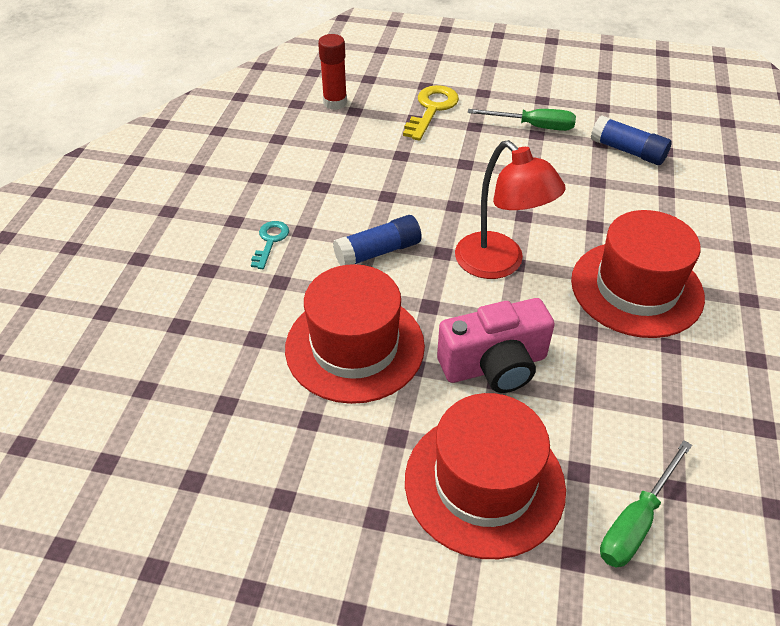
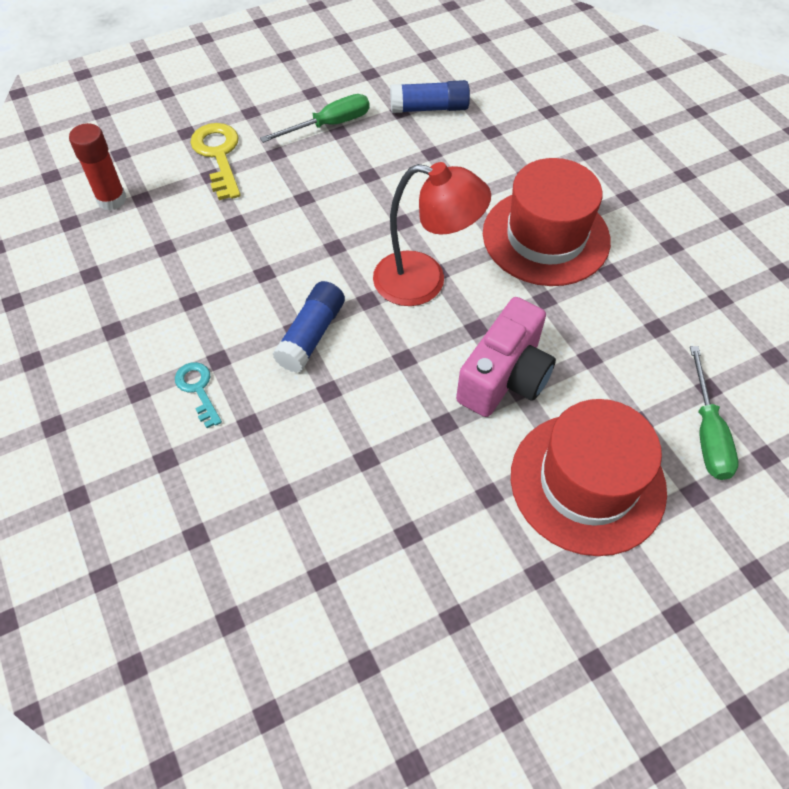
camera: 40 degrees left, 10 degrees up
red hat [285,264,425,404] -> none

